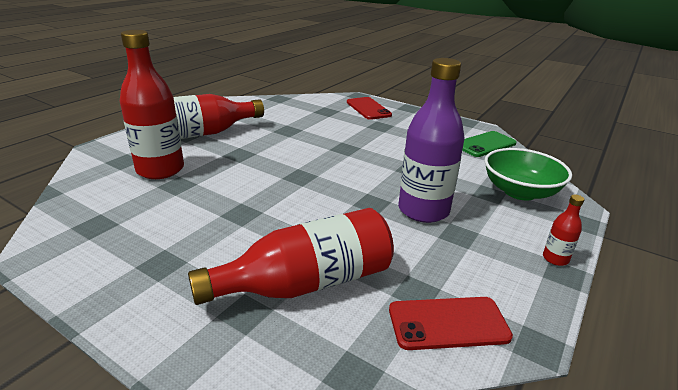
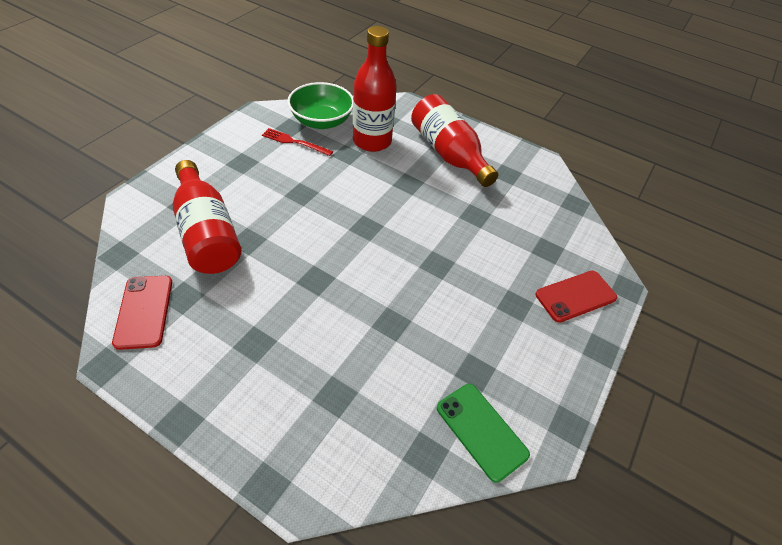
camera: 85 degrees right, 20 degrees up
purple bottle [398,58,465,223] -> none
green bowl [484,148,572,200] -> green bowl moved to [287,82,353,129]
red bottle [543,195,584,266] -> none
none -> red fork [262,128,333,156]

